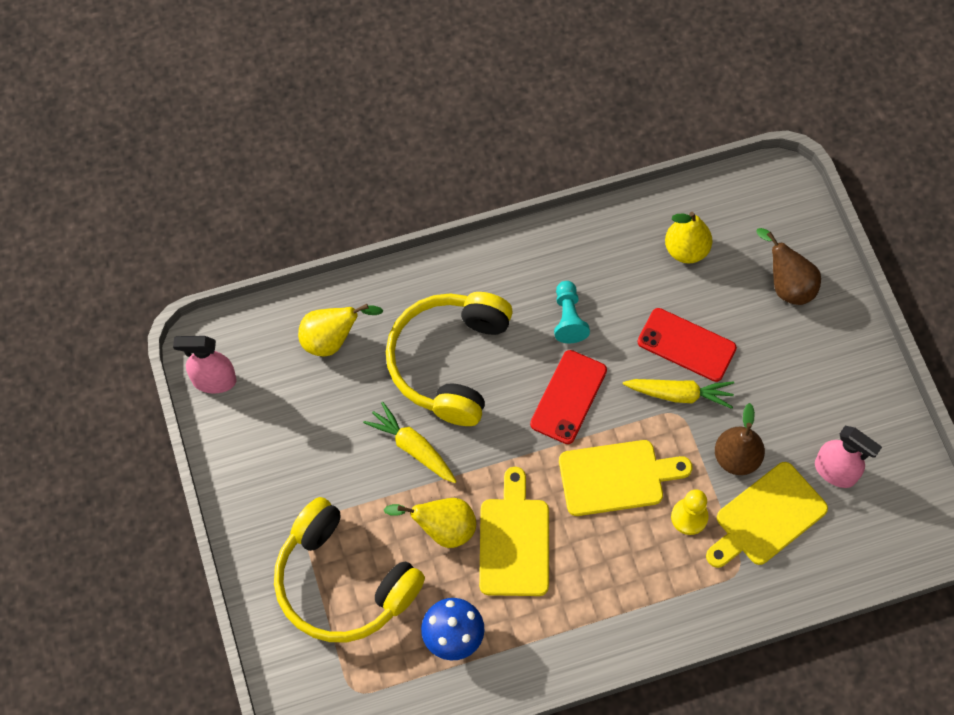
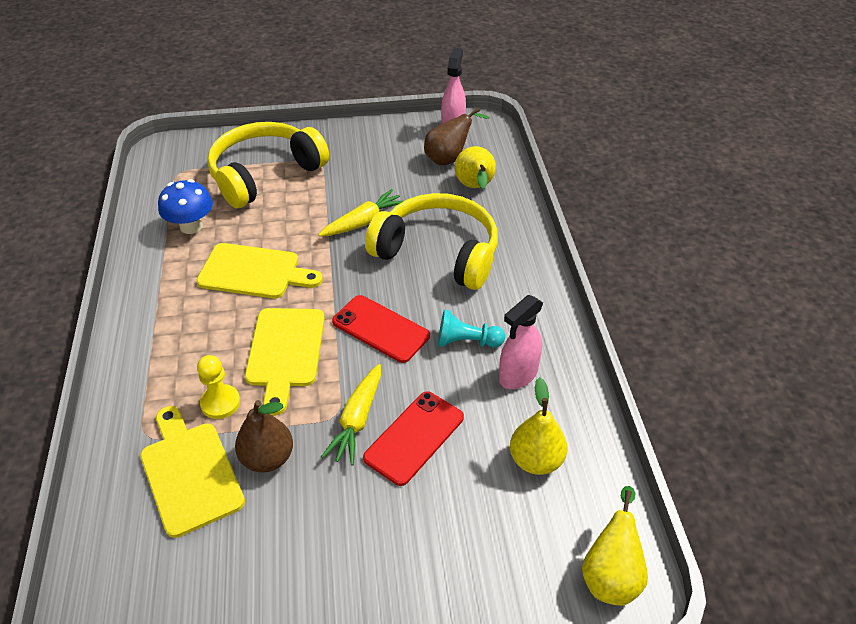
camera: 100 degrees right, 20 degrees down
yellow pear [384,498,476,548] -> yellow pear moved to [582,486,648,606]
brown pear [756,228,821,305] -> brown pear moved to [424,107,490,165]
pink spray bottle [815,426,882,488] -> pink spray bottle moved to [499,295,543,389]

